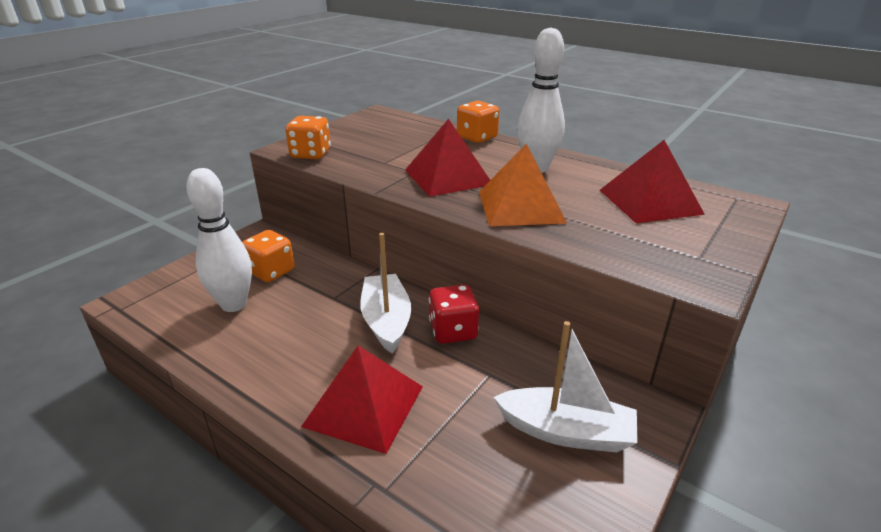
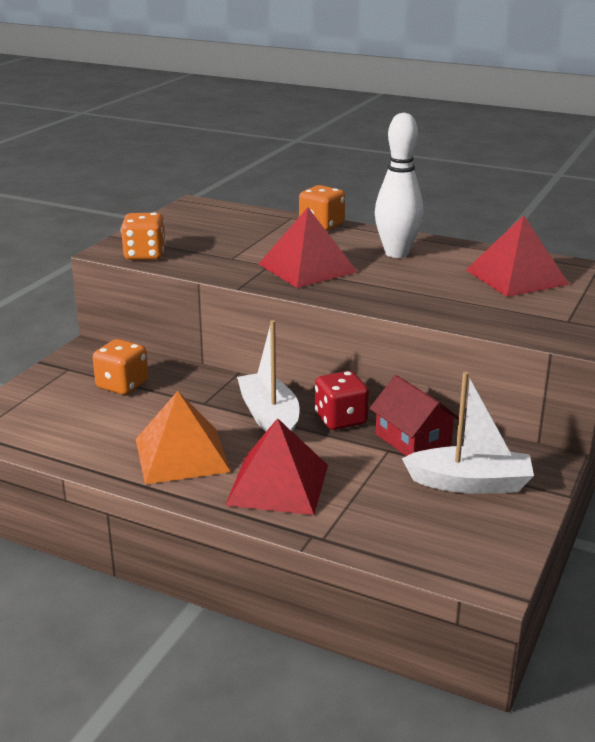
camera: 10 degrees left, 5 degrees down
white bowling pin [186,168,252,312] -> none
orange pyramid [479,144,567,226] -> orange pyramid moved to [136,391,231,484]
none -> red house [370,375,459,456]

